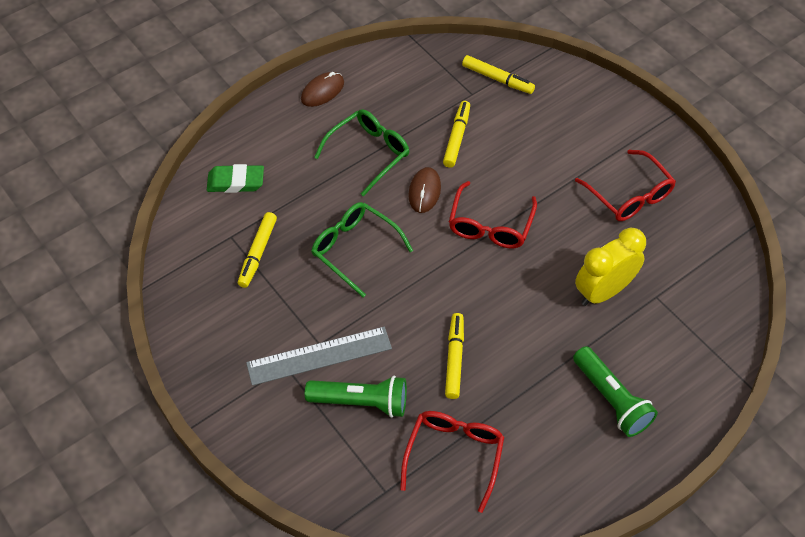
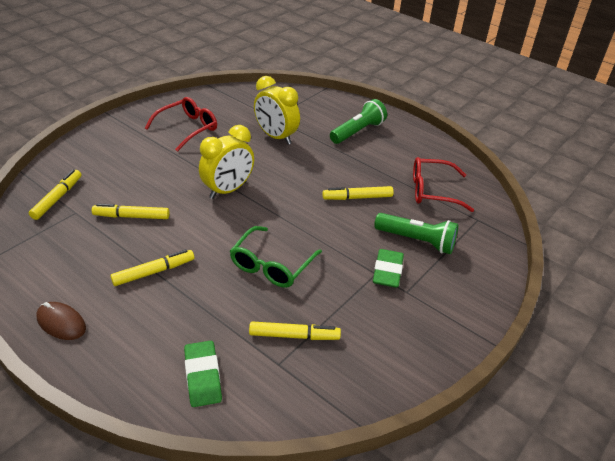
camera: 105 degrees left, 15 degrees down
grey ruler [246,327,392,386] -> green eraser [373,249,404,288]
green flashlight [305,376,407,418] -> green flashlight turned 120 degrees clockwise [374,213,458,254]
green glasses [314,109,409,197] -> yellow marker [110,249,194,286]
brown mouse [408,167,441,213] -> none
red glasses [449,181,537,248] -> yellow clock [199,125,254,199]

